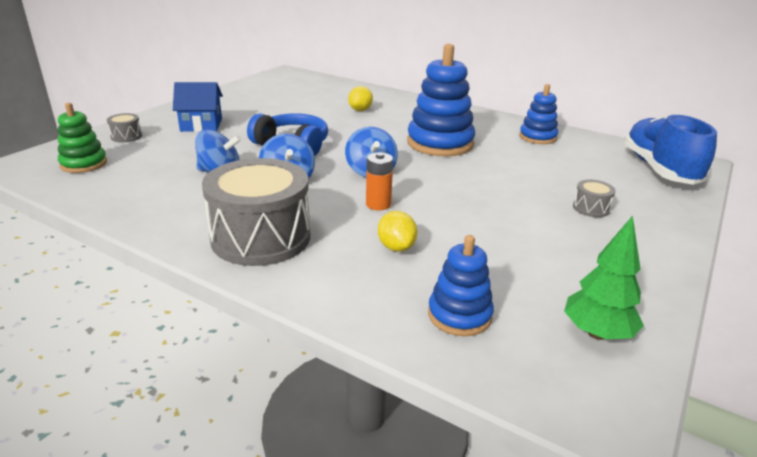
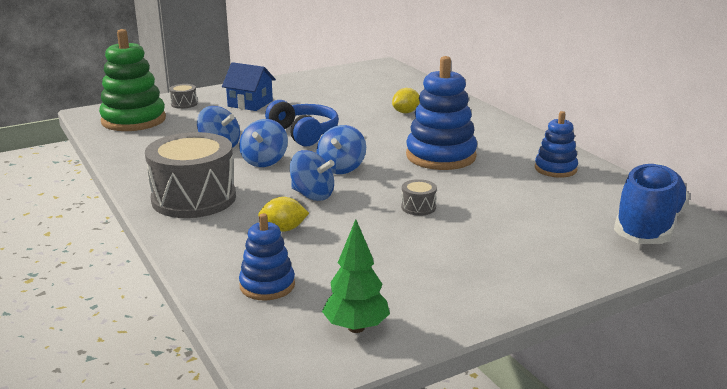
camera: 30 degrees right, 5 degrees down
green stacking toy [58,103,107,173] -> green stacking toy [99,29,166,131], size x1.74
orange battery [366,152,393,210] -> blue spinning top [290,150,335,201]
yellow lemon [378,211,417,252] -> yellow lemon turned 75 degrees clockwise [258,197,309,232]
grey drum [573,180,616,217] -> grey drum moved to [401,179,437,216]

